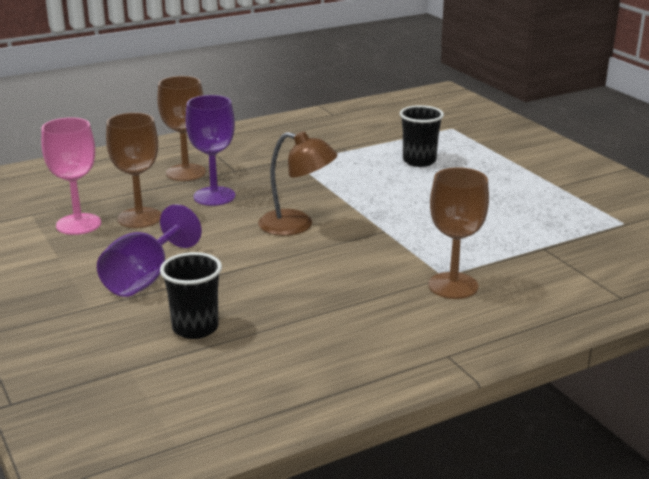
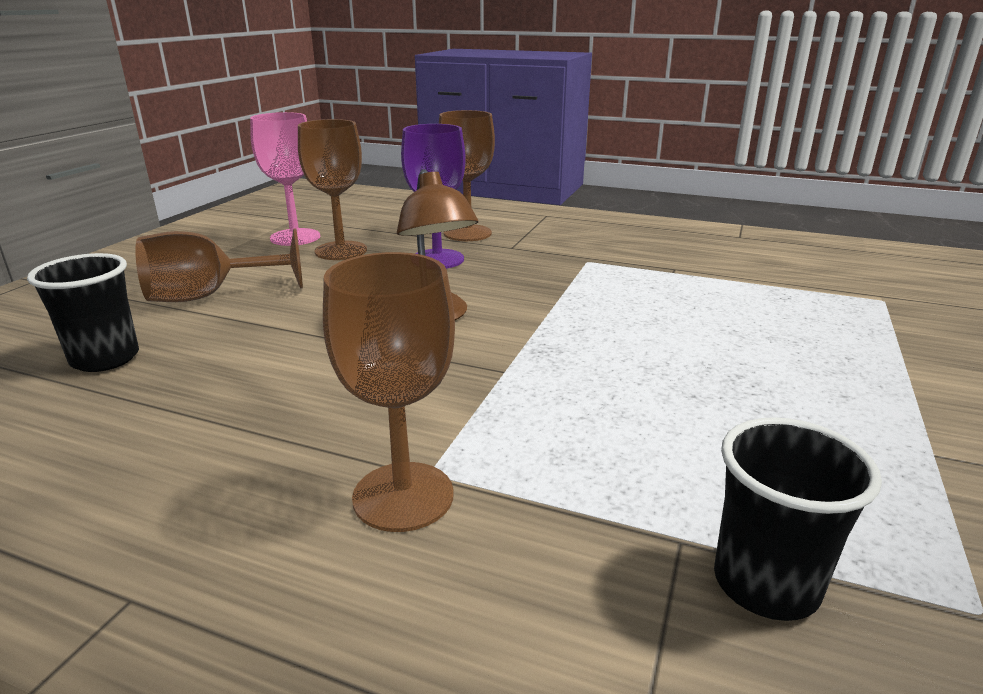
camera: 50 degrees right, 0 degrees up
purple goblet [97,204,202,297] -> brown goblet [135,228,303,302]
black cup [400,105,444,167] -> black cup moved to [714,417,882,621]

